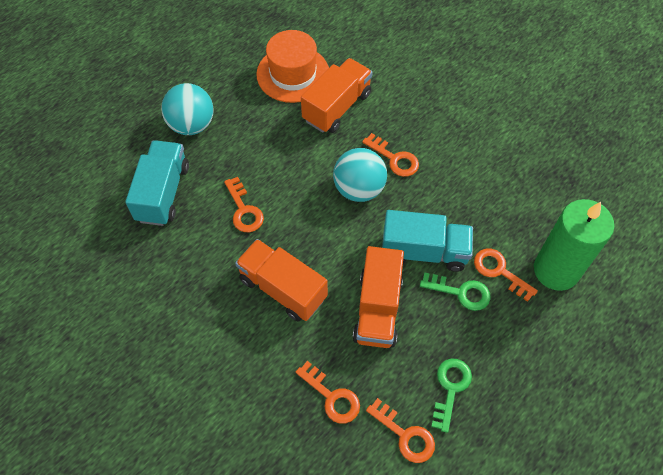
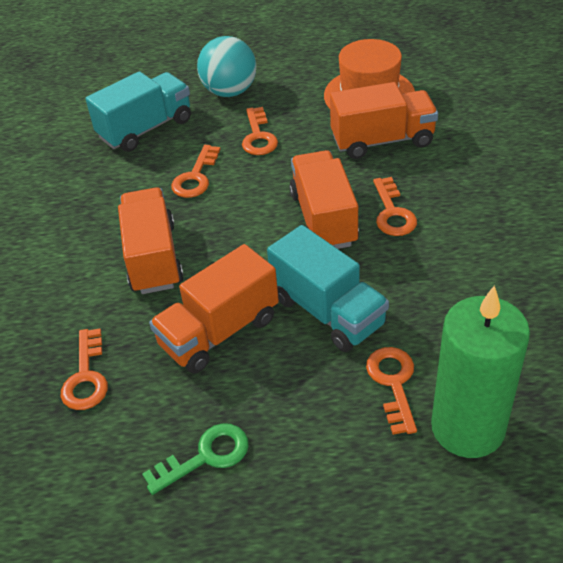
camera: 45 degrees right, 15 degrees down
turquoise ball [333,148,387,202] -> orange truck [289,150,359,249]
orange key [366,398,435,463] -> orange key moved to [242,107,278,155]
green key [420,272,490,311] -> none

